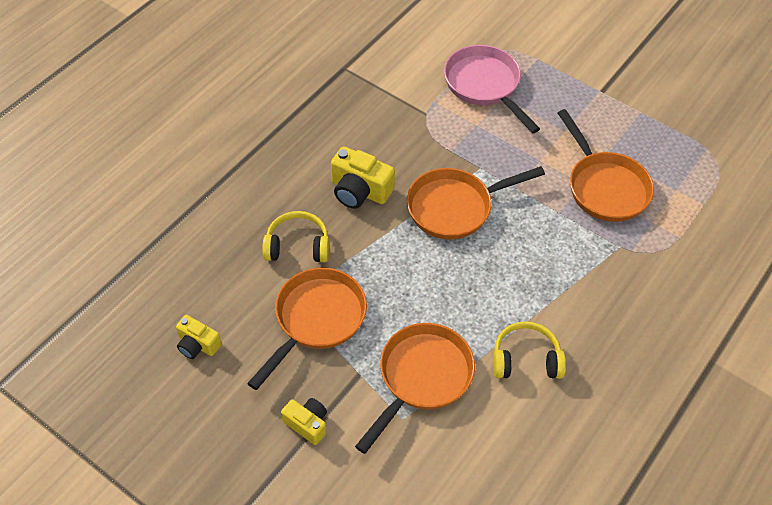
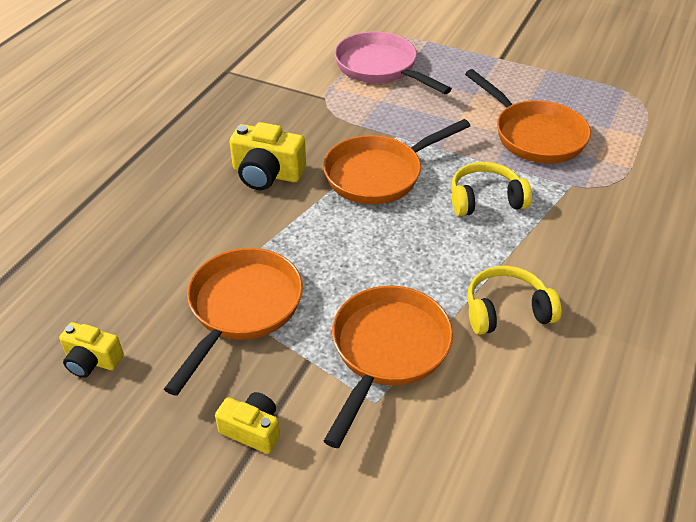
camera: 10 degrees left, 10 degrees down
yellow headphones [262,211,329,262] -> yellow headphones moved to [451,162,532,216]

